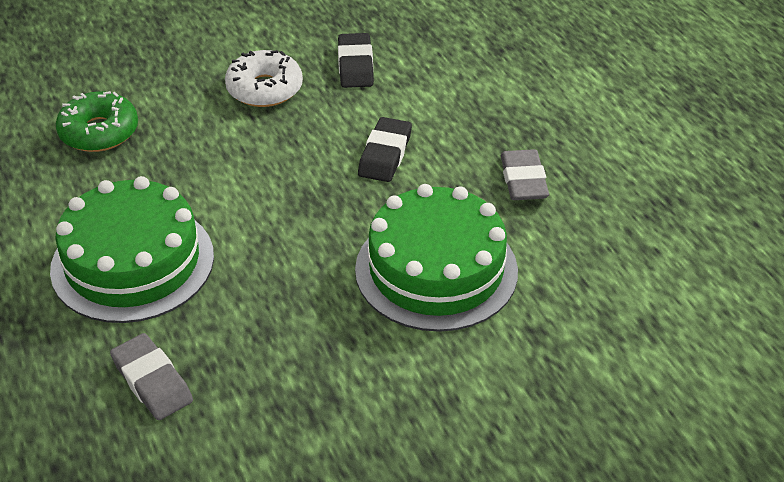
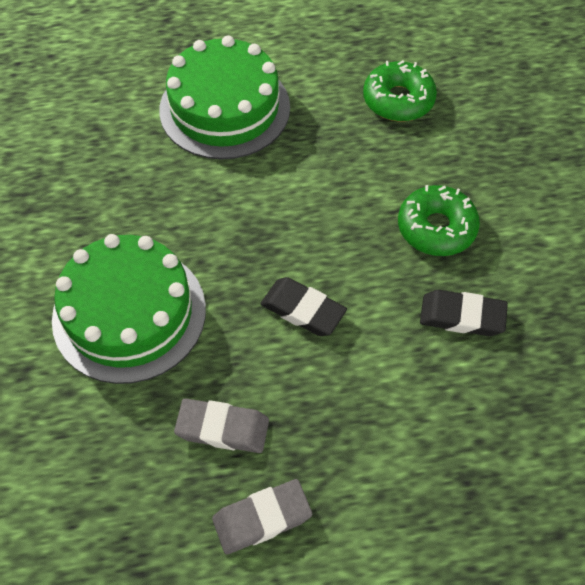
camera: 105 degrees right, 15 degrees up
grey eraser [110,333,193,420] -> grey eraser moved to [212,479,312,555]
white donut [225,50,303,107] -> green donut [398,185,480,256]

